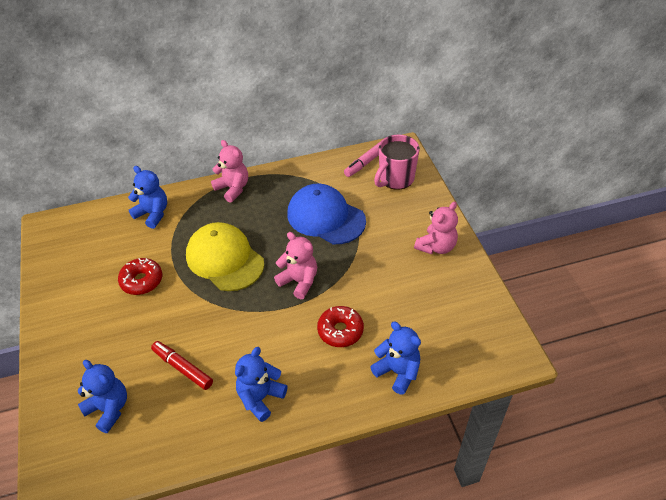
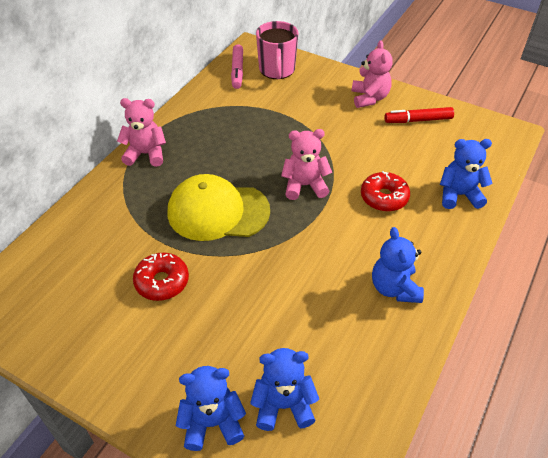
camera: 45 degrees left, 0 degrees up
blue teddy bear [128,166,167,229] -> blue teddy bear moved to [176,366,246,451]
red marker [151,341,213,390] -> red marker moved to [384,107,454,123]
blue cap [287,183,366,244] -> none

